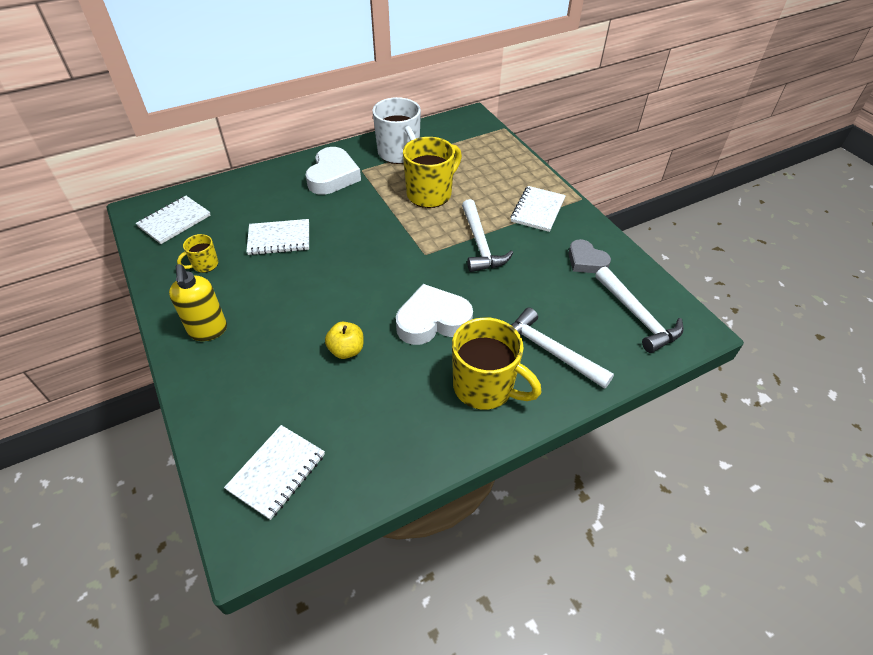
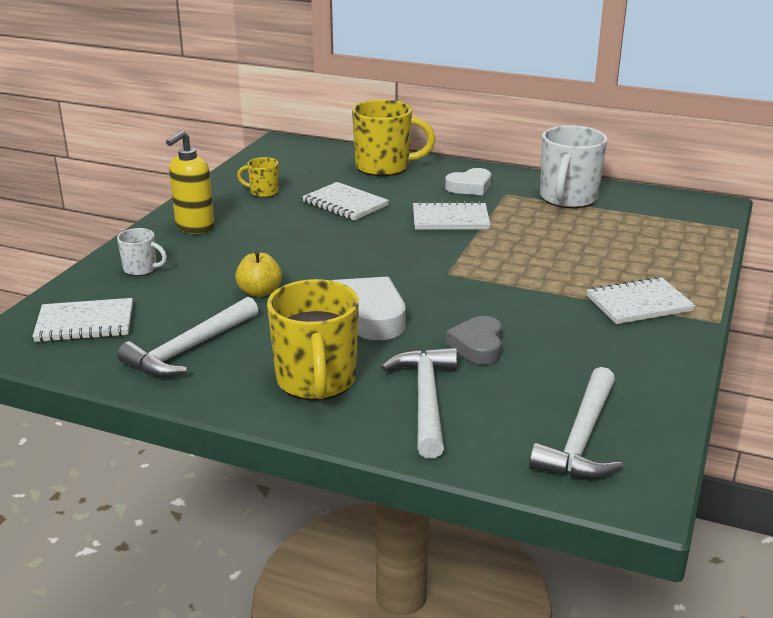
camera: 50 degrees right, 20 degrees down
white notebook [136,196,211,244] -> white notebook moved to [413,201,490,230]
white heart [305,147,361,195] -> white heart [445,168,491,195], size x0.63
yellow mug [403,137,462,208] -> yellow mug moved to [352,100,435,176]
white hammer [462,199,513,272] -> white hammer moved to [117,297,258,377]
grey heart [569,239,611,273] -> grey heart moved to [446,316,502,364]
none -> white mug [117,228,167,276]

